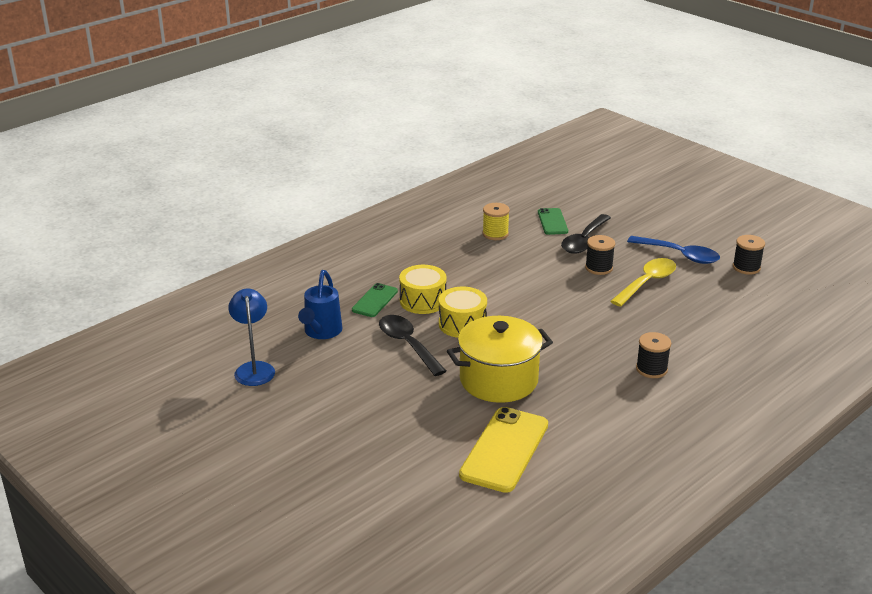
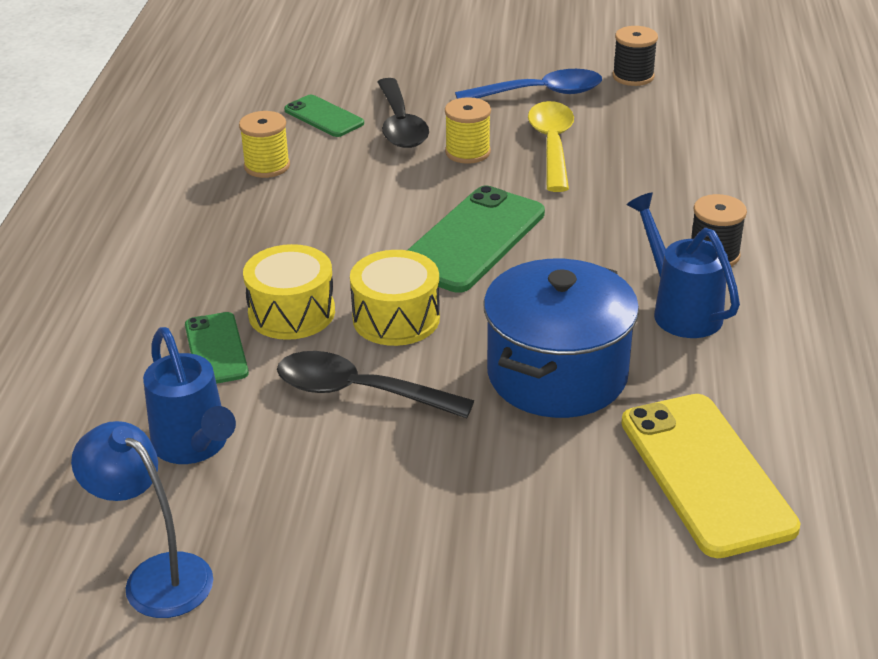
camera: 40 degrees left, 5 degrees up
yellow pot [447,316,553,403] -> blue pot [483,259,639,418]
black spool [585,235,615,275] -> yellow spool [445,97,491,164]
none -> green phone [408,186,545,293]
none -> blue watering can [627,192,740,338]

